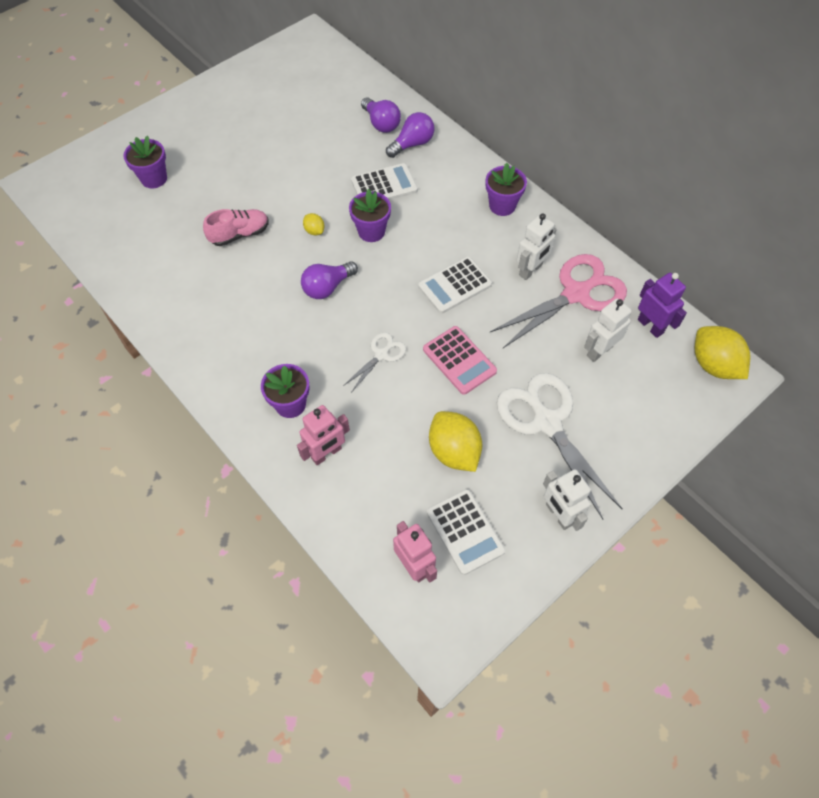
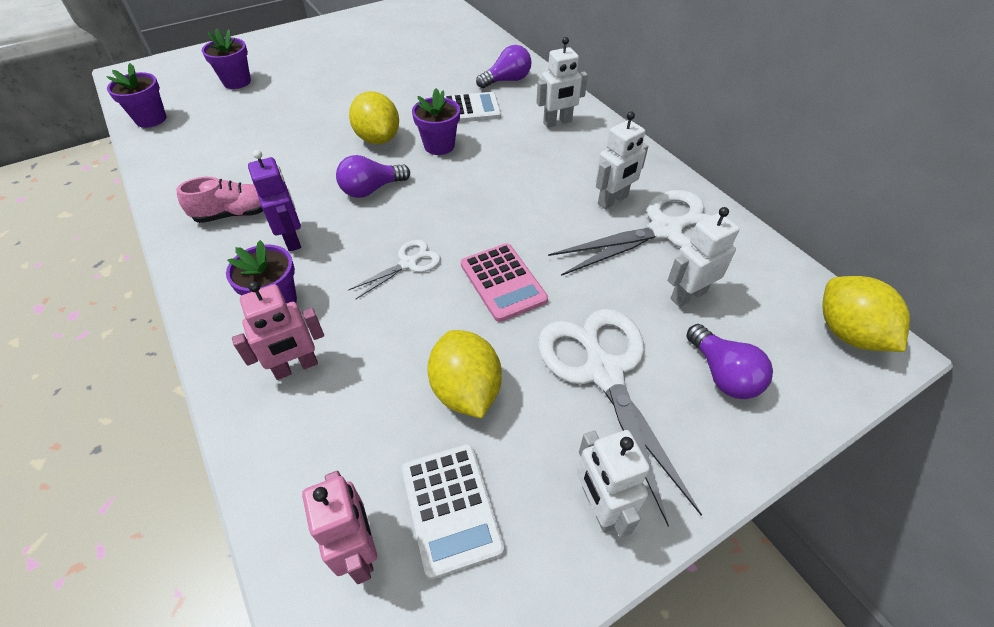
camera: 10 degrees right, 10 degrees down
pink shoe [203,209,269,246] -> pink shoe moved to [176,177,263,223]
yellow lemon [303,213,325,235] -> yellow lemon [349,91,399,144], size x2.10
purple light bulb [361,97,401,133] -> purple light bulb moved to [687,324,773,399]
white calculator [418,257,492,314] -> none
purple flower pot [486,163,527,216] -> purple flower pot moved to [106,63,167,128]
pink scissors [490,254,627,348] -> white scissors [548,190,713,276]
purple robot [638,273,687,338] -> purple robot moved to [248,150,301,252]
none -> white robot [536,37,588,128]

